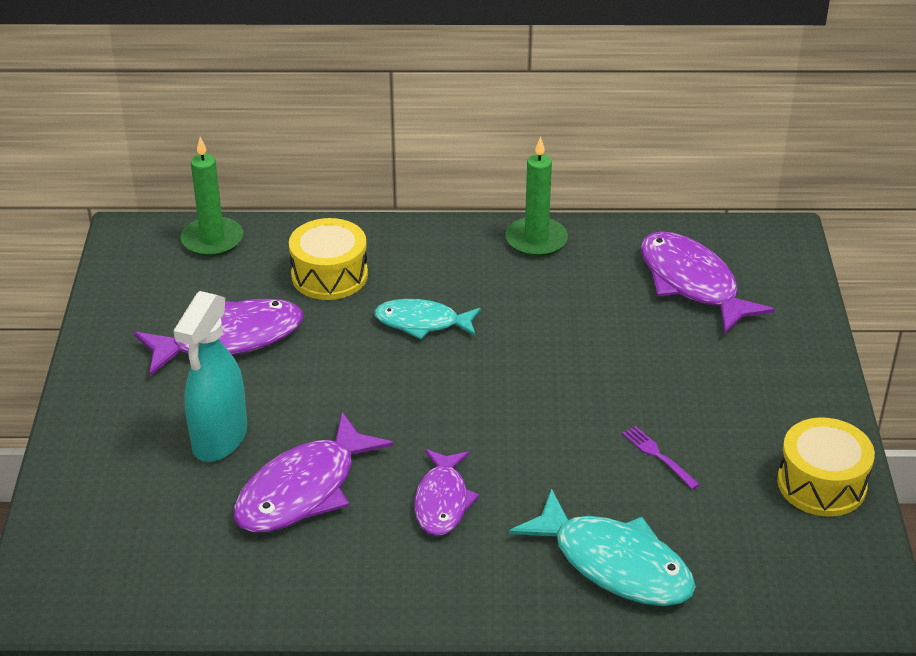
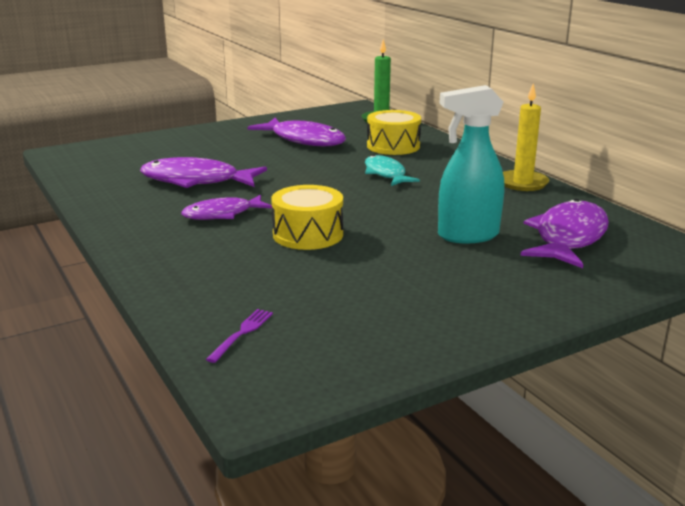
camera: 60 degrees right, 15 degrees down
turquoise spray bottle [174,291,247,462] -> turquoise spray bottle moved to [438,85,504,243]
green candle [506,136,568,257] -> yellow candle [503,83,549,191]
turquoise fish [509,488,696,606] -> none
purple fork [622,426,700,489] -> purple fork moved to [206,309,273,363]
yellow drum [777,418,875,517] -> yellow drum moved to [271,185,343,250]

